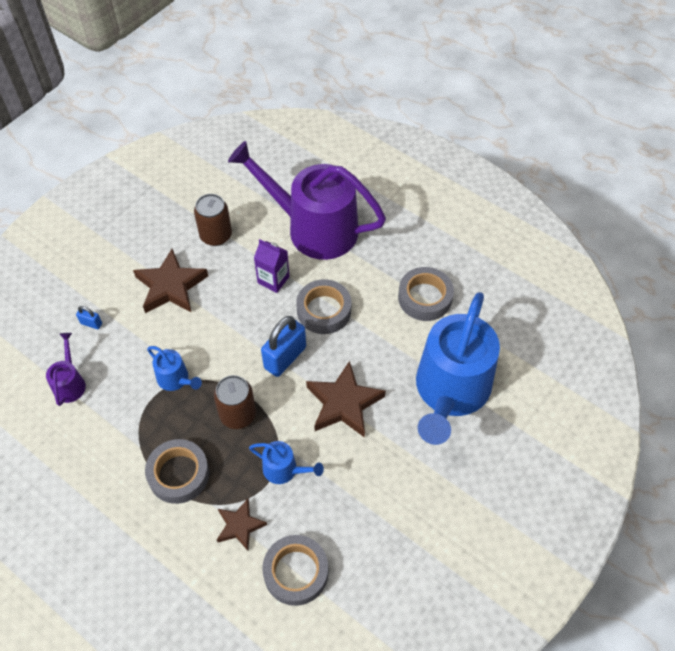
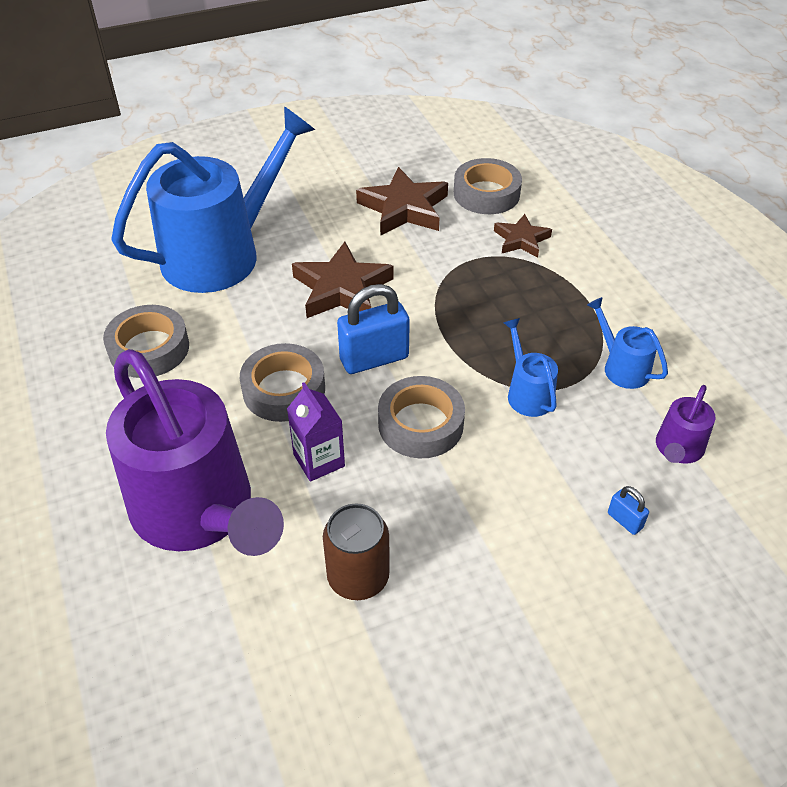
camera: 150 degrees left, 10 degrees down
brown star [133,249,208,313] -> brown star moved to [356,167,448,236]
grey tape [145,439,210,504] -> grey tape moved to [378,376,465,458]
brown can [214,375,256,429] -> none
blue watering can [249,441,324,484] -> blue watering can moved to [587,297,668,389]

